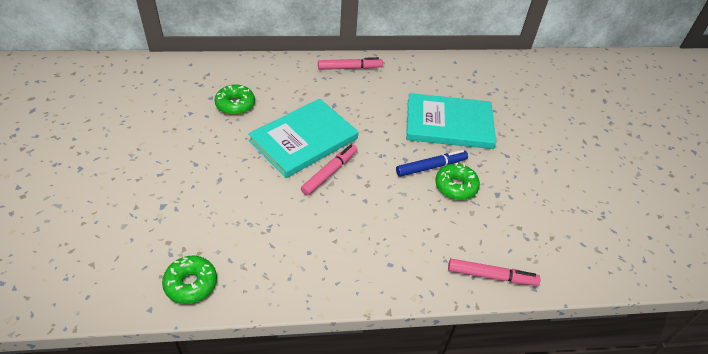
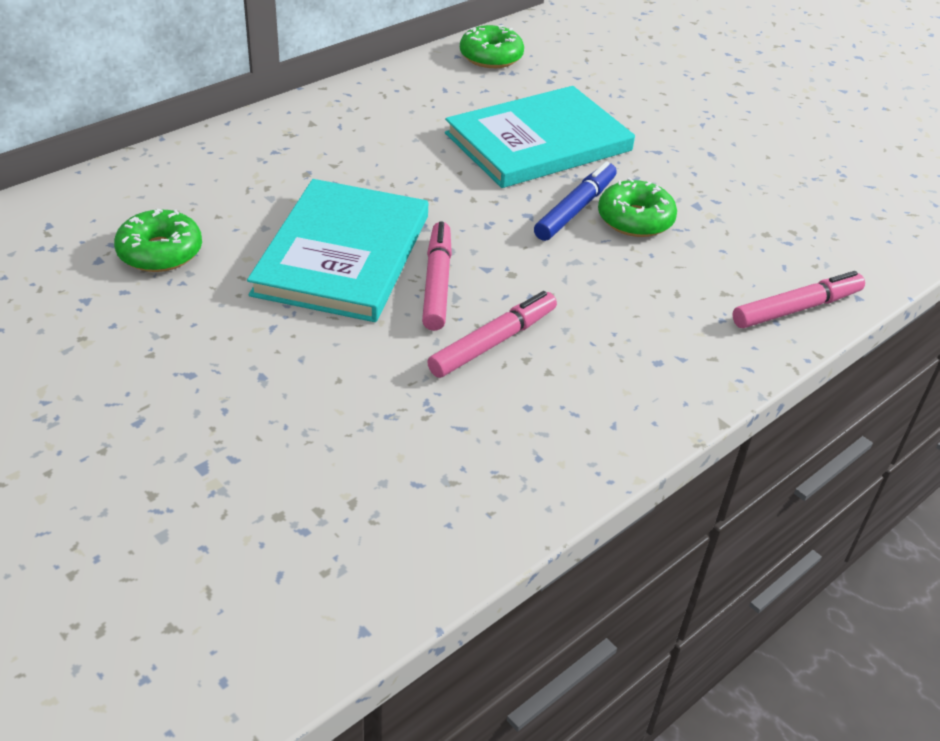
camera: 35 degrees left, 5 degrees down
green donut [162,256,217,304] -> green donut moved to [460,25,524,68]
pink marker [318,57,383,70] -> pink marker moved to [427,291,557,378]

